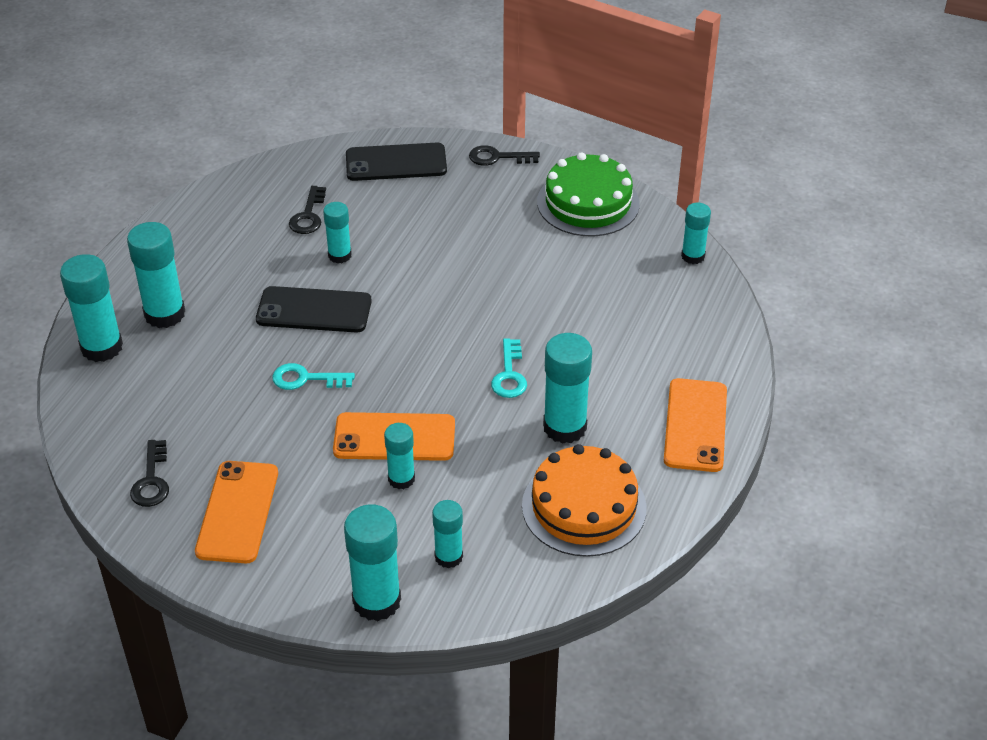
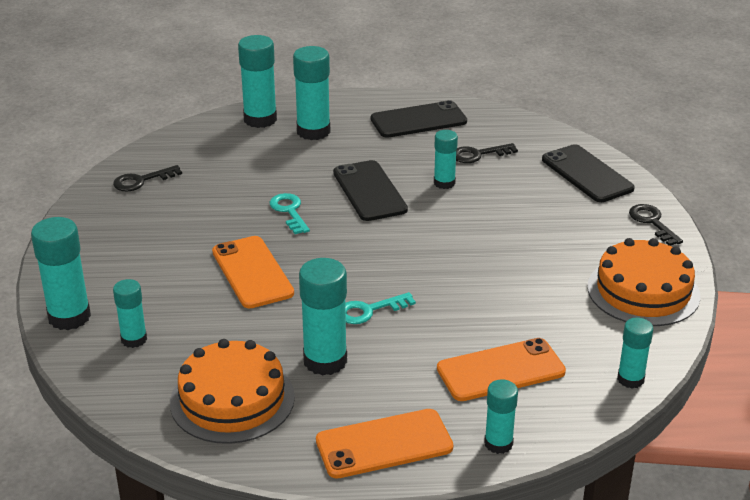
camera: 65 degrees right, 10 degrees down
orange phone [195,461,278,563] -> orange phone moved to [437,338,566,401]
turquoise glue stick [384,423,415,489] -> turquoise glue stick moved to [484,379,518,454]
green cake [537,152,640,237] -> orange cake [587,238,700,326]
none -> black phone [371,100,467,138]

